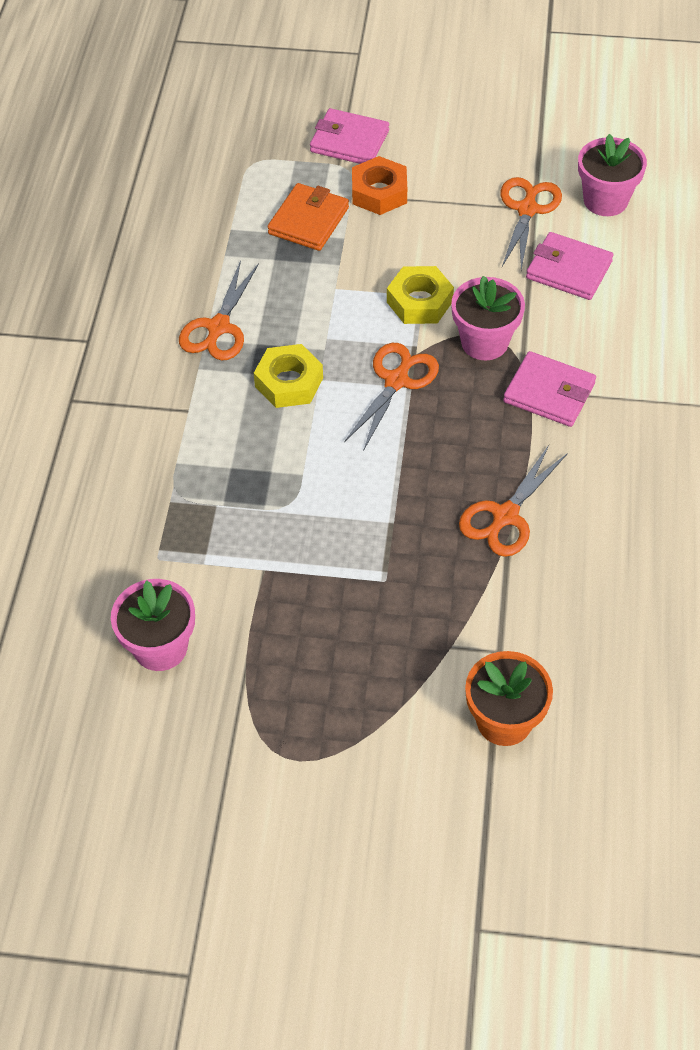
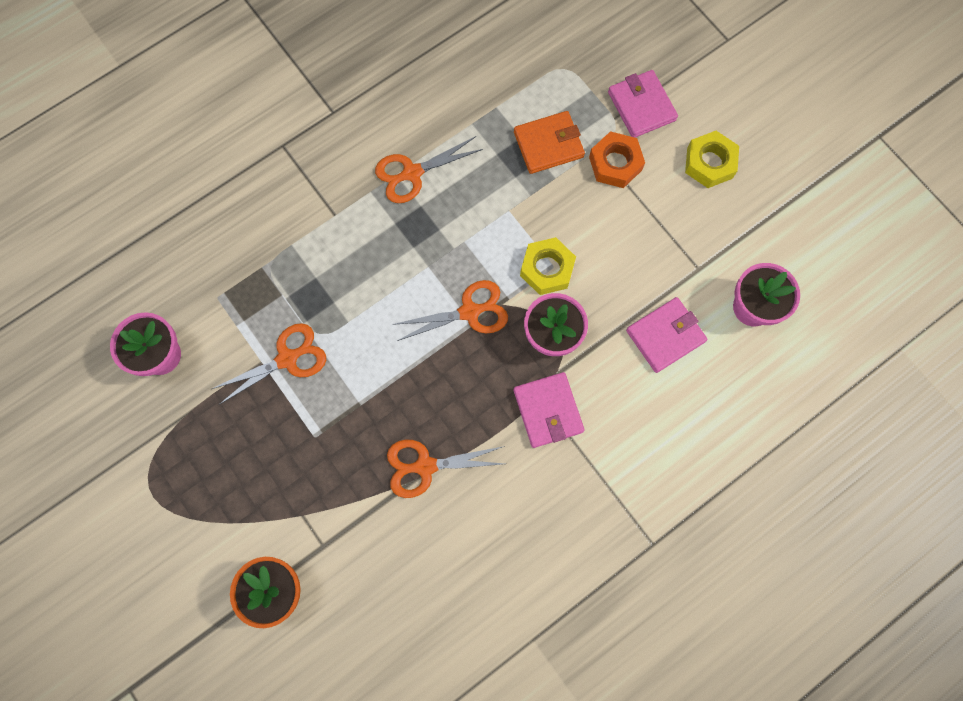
camera: 45 degrees right, 20 degrees up
yellow nut [254,344,323,408] -> yellow nut moved to [685,131,739,188]
orange scissors [500,177,562,270] -> orange scissors moved to [212,323,326,405]
pink wallet [526,232,613,300] -> pink wallet turned 75 degrees clockwise [626,297,707,373]

